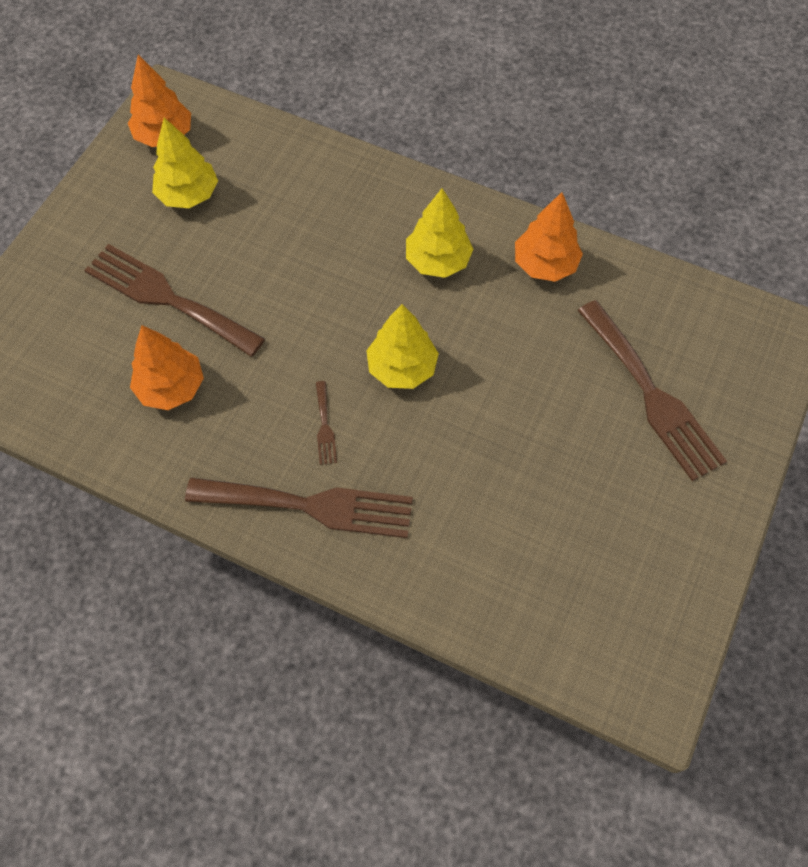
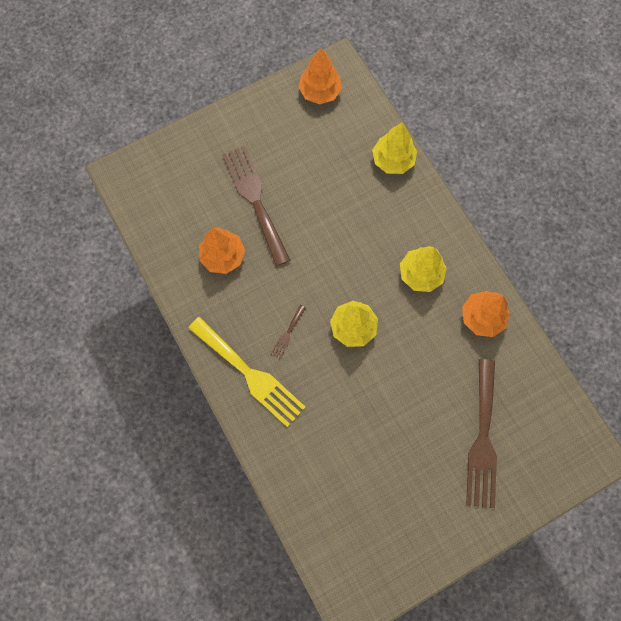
camera: 35 degrees right, 10 degrees up
yellow tree [152,118,218,208] -> yellow tree moved to [372,122,417,174]
brown fork [185,477,413,538] -> yellow fork [188,317,306,427]

